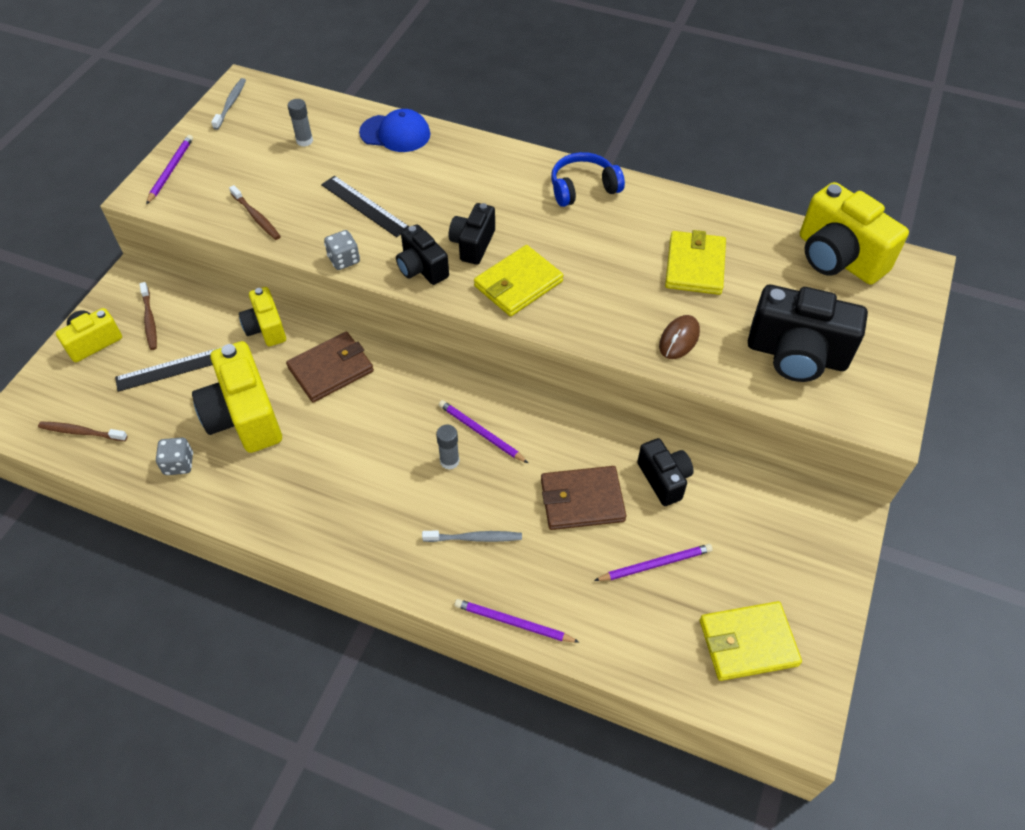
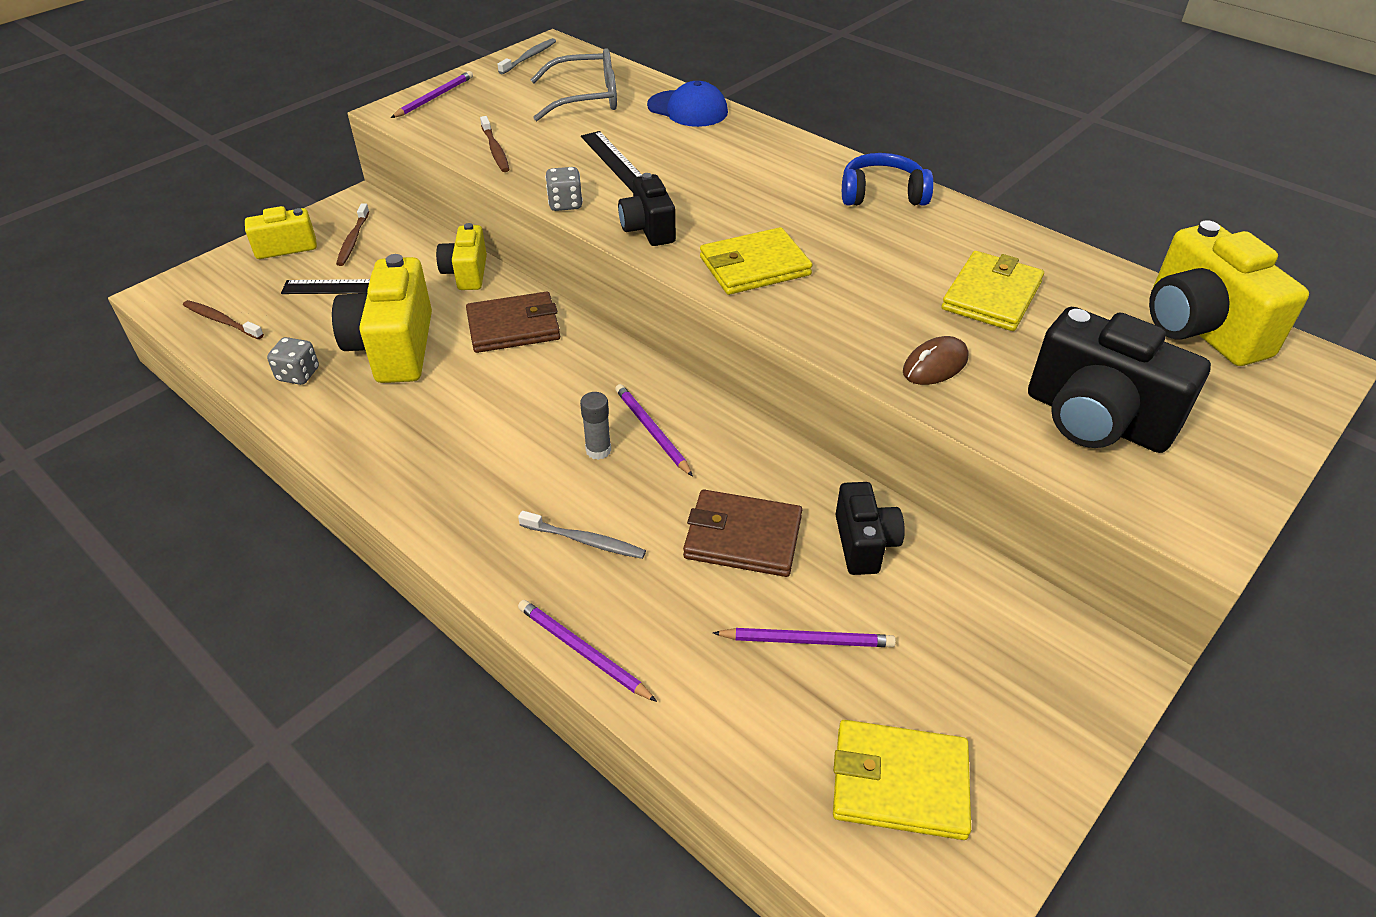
camera: 20 degrees right, 10 degrees down
grey glue stick [288,99,313,147] -> grey glasses [530,48,617,121]
black camera [449,203,495,265] -> none

